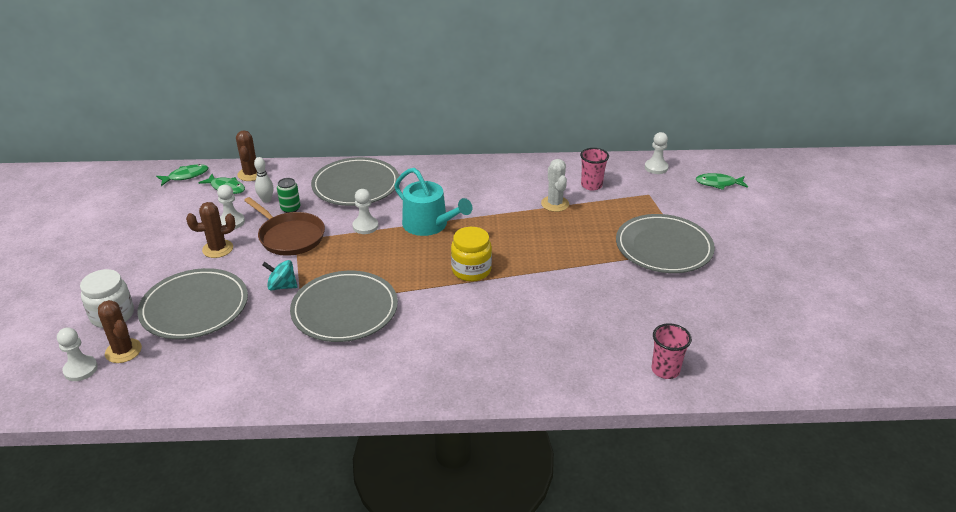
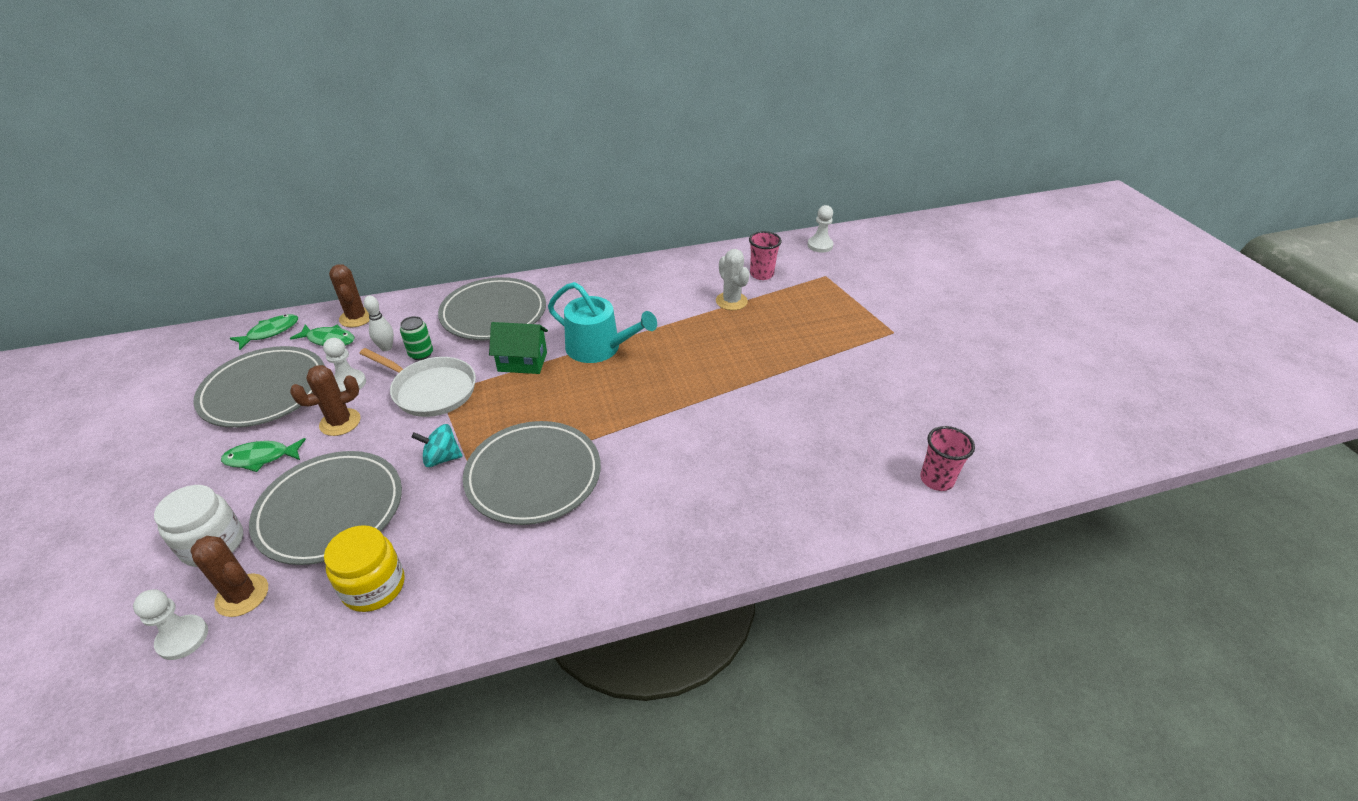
camera: 15 degrees left, 5 degrees up
brown pan [244,197,325,256] -> white pan [359,348,476,417]
white pawn [352,189,378,234] -> green house [489,322,548,374]
yellow jar [451,227,492,281] -> yellow jar moved to [324,525,405,612]
grey plate [616,214,715,273] -> grey plate moved to [193,346,325,428]
green fish [696,173,748,190] -> green fish moved to [221,438,306,472]

